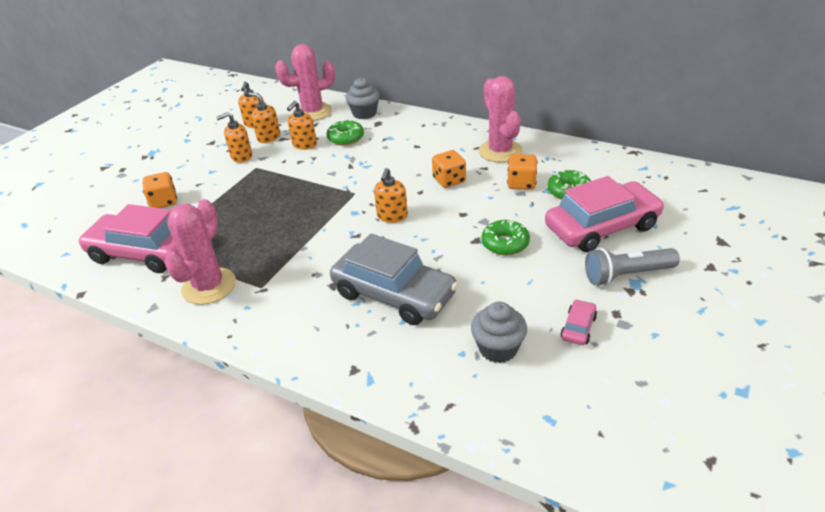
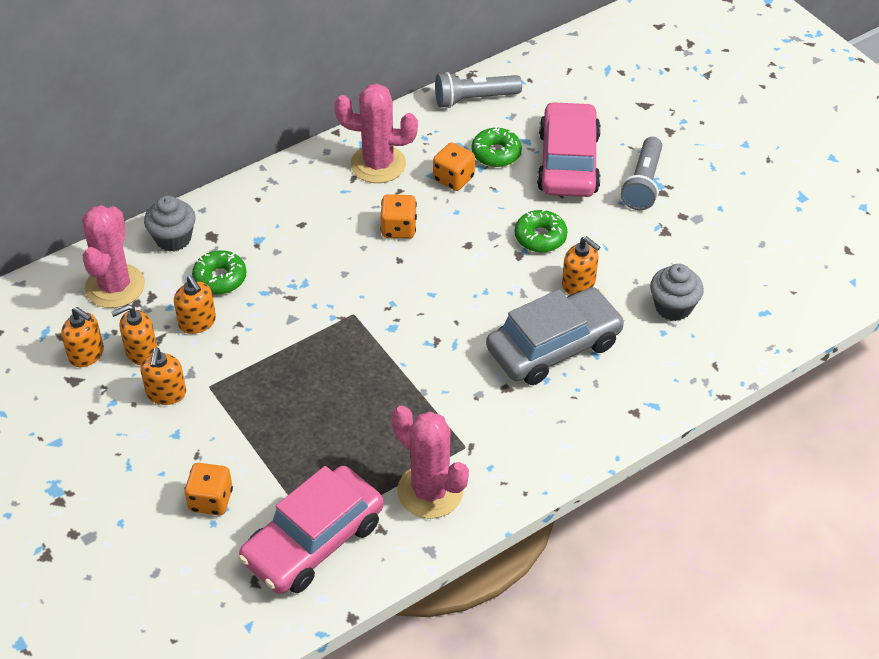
camera: 65 degrees left, 10 degrees up
orange soap dispenser [374,168,408,223] -> orange soap dispenser moved to [562,236,600,295]
pink car [560,299,597,345] -> none
none -> grey flashlight [435,72,522,108]

